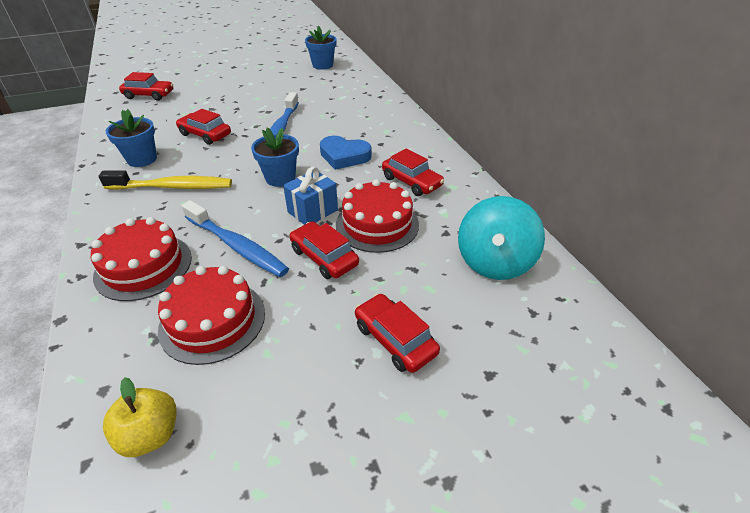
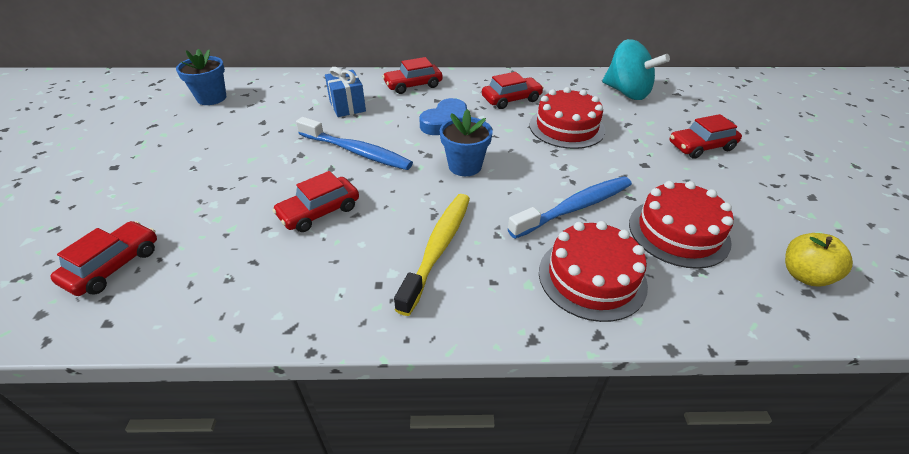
camera: 70 degrees left, 0 degrees up
blue flower pot [106,109,157,167] -> none
blue gift [283,167,338,225] -> blue gift moved to [325,67,366,117]
red car [289,221,359,279] -> red car moved to [382,57,443,94]

